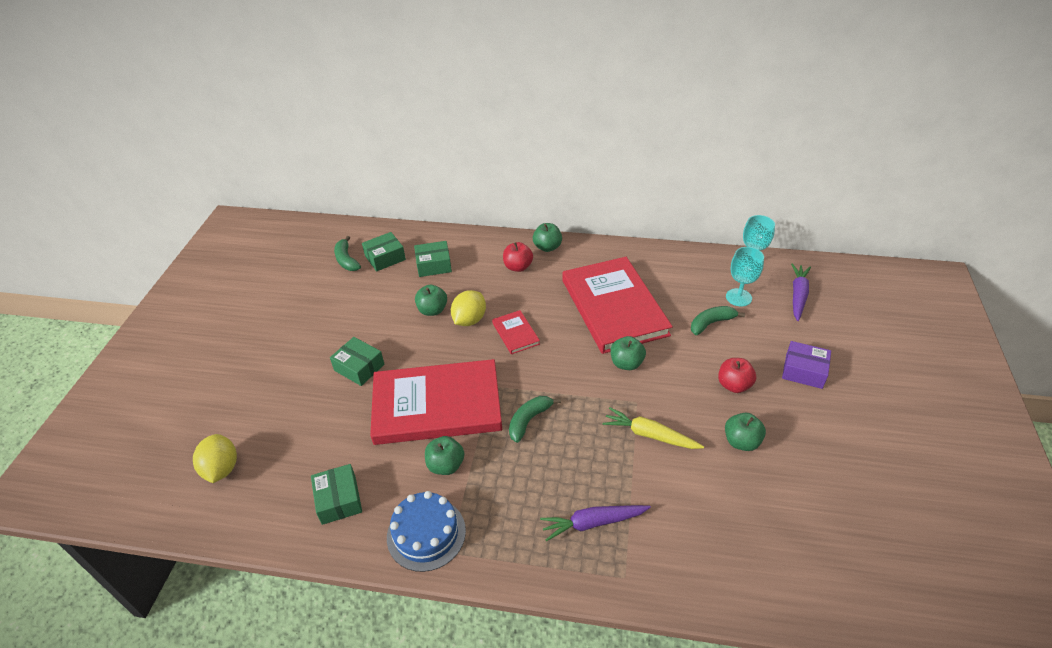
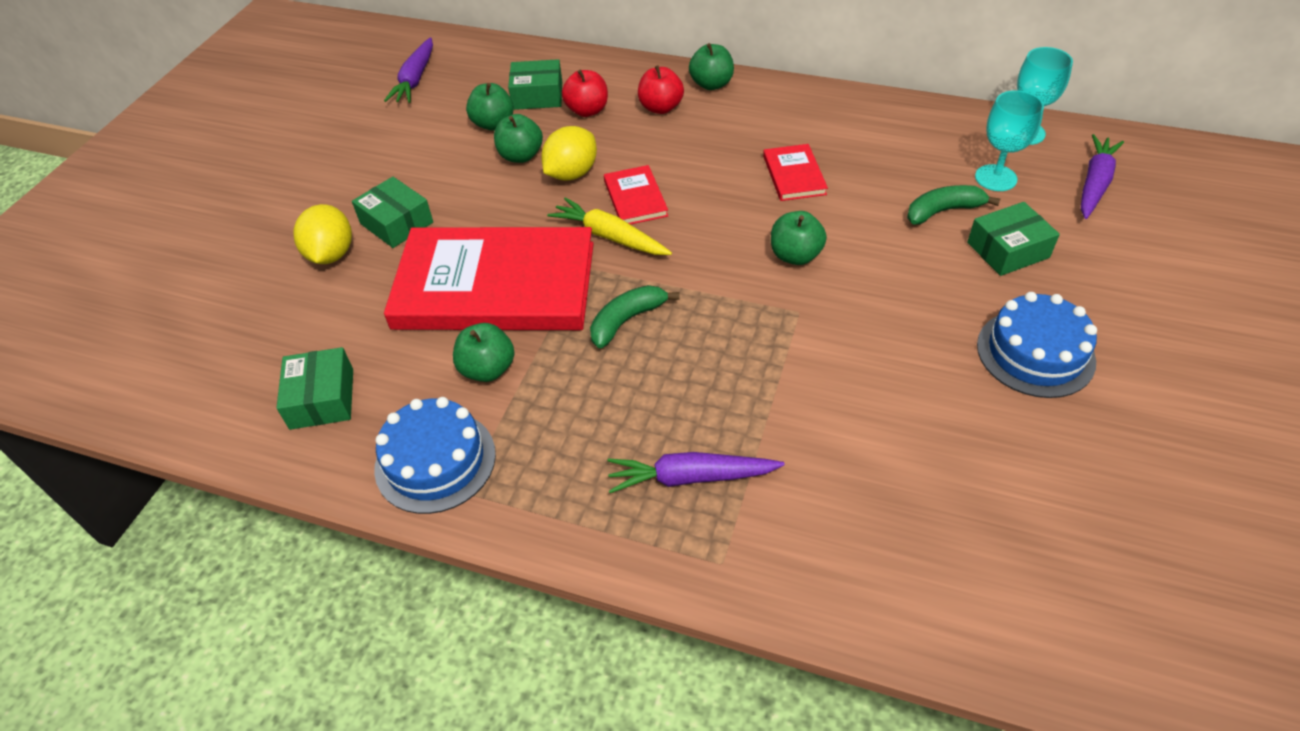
camera: 10 degrees right, 5 degrees up
yellow lemon [193,434,237,483] -> yellow lemon moved to [293,204,352,264]
green banana [334,236,361,271] -> purple carrot [384,37,433,103]
green box [362,232,406,271] -> green box moved to [967,202,1060,276]
red book [563,257,673,354] -> red book [763,144,828,201], size x0.42
yellow carrot [603,407,704,449] -> yellow carrot moved to [547,197,672,255]
red apple [718,358,756,393] -> red apple moved to [562,70,608,117]
green apple [725,413,766,451] -> green apple moved to [466,83,514,130]
purple box [782,341,831,389] -> none
none -> blue cake [977,292,1097,398]

